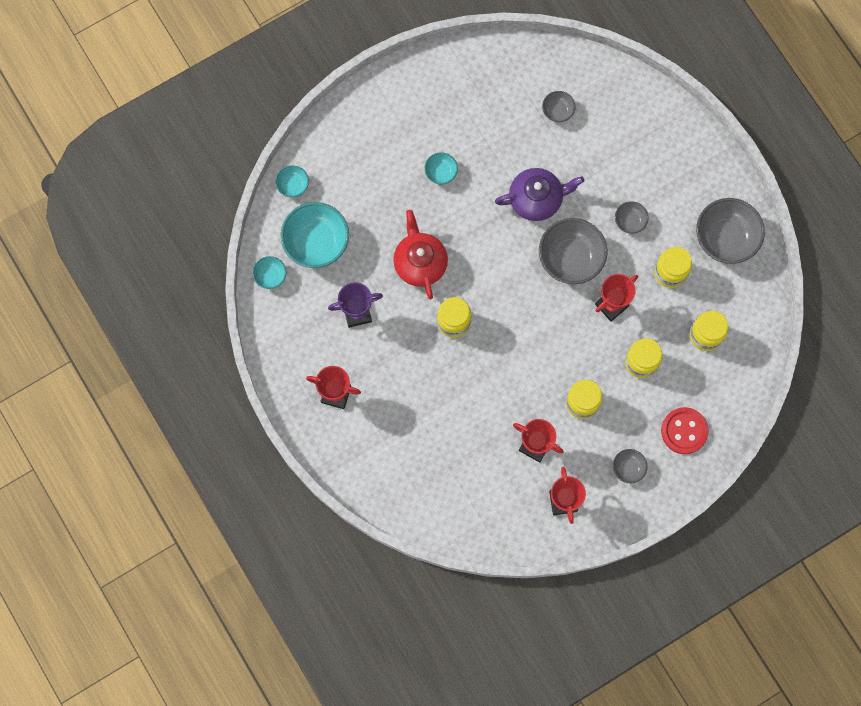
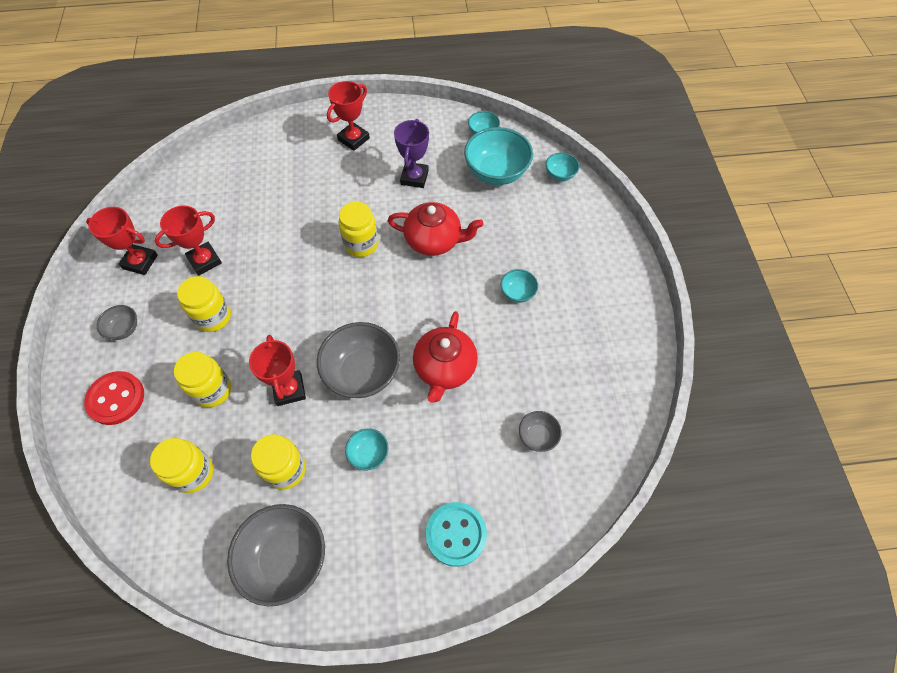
camera: 115 degrees right, 15 degrees down
purple teapot [495,168,584,221] -> red teapot [413,311,478,403]
grey bowl [615,201,649,234] -> turquoise bowl [345,428,389,470]
none -> turquoise button [426,502,487,567]

